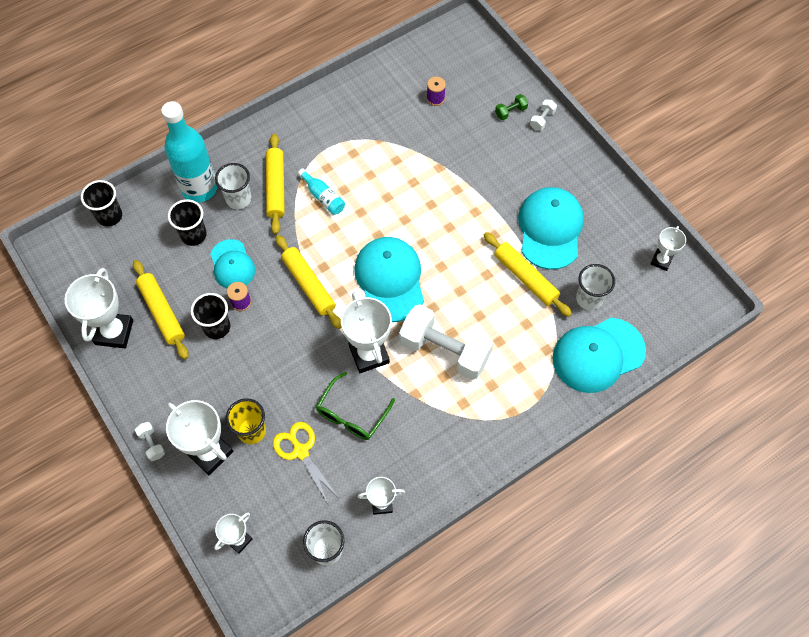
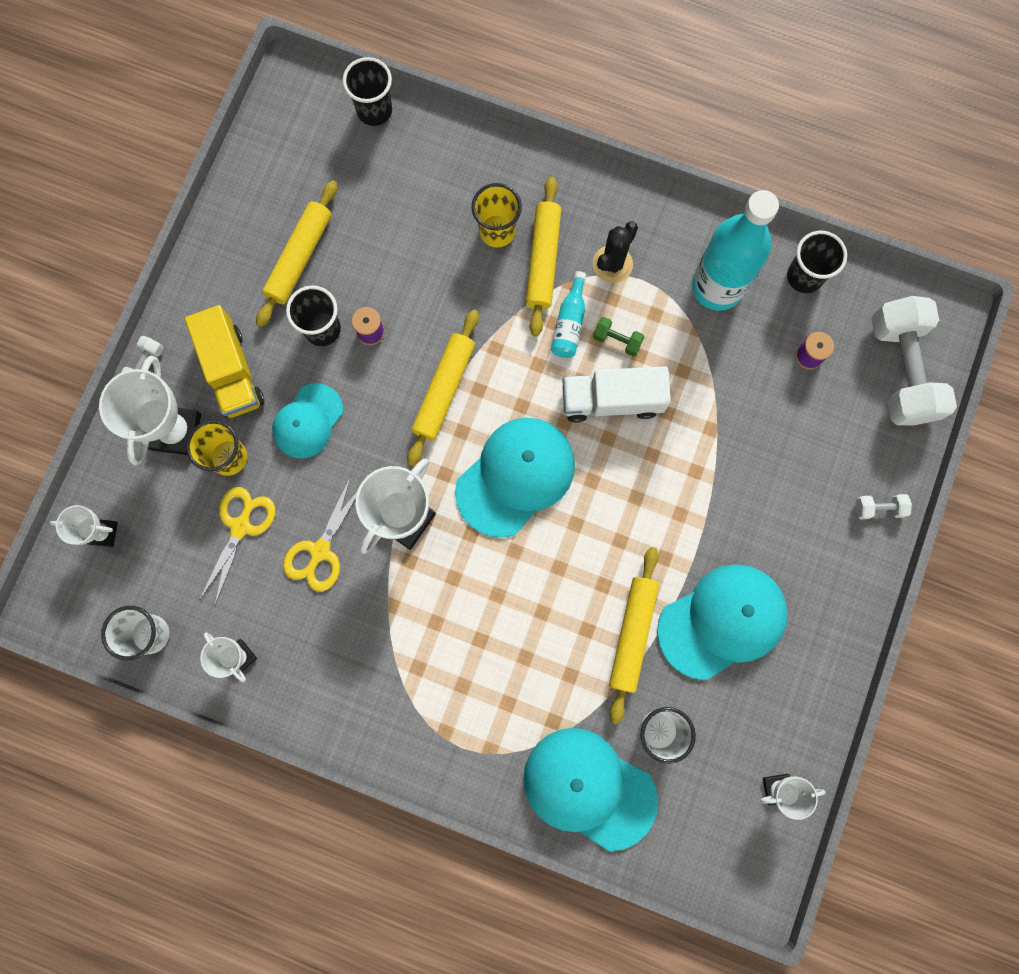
camera: 55 degrees right, 15 degrees up
white trophy [65,268,133,348] -> none
turquoise bottle [161,101,218,203] -> turquoise bottle moved to [692,190,779,311]
black cup [168,199,207,246] -> black cup moved to [787,231,847,293]
turquoise cap [210,239,255,289] -> turquoise cap moved to [272,383,343,459]
white cup [215,163,251,209] -> yellow cup [471,183,522,247]
yellow rolling pin [266,134,285,234] -> yellow rolling pin turned 45 degrees counterclockwise [526,177,561,337]
green glasses [316,372,395,440] -> yellow scissors [283,476,358,592]
white dumbbell [399,304,493,380] -> white dumbbell moved to [871,296,957,426]
green dumbbell [495,94,528,120] -> green dumbbell moved to [593,317,644,356]
none -> yellow truck [185,305,265,418]
none -> white truck [562,366,671,423]
none -> black cactus [593,222,638,283]

